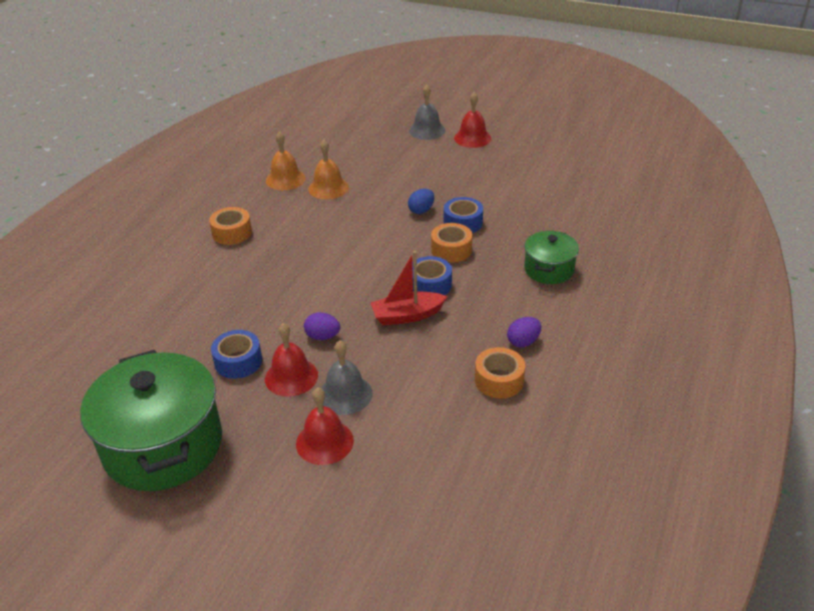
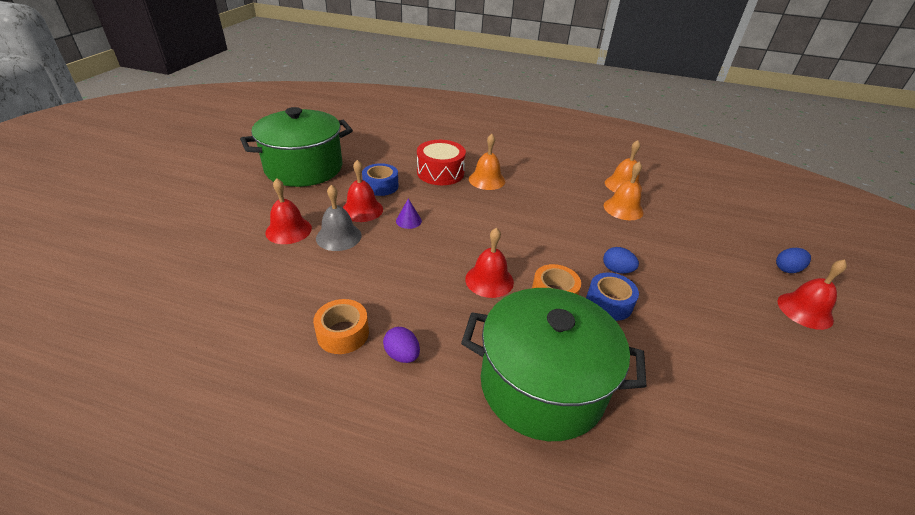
camera: 80 degrees right, 0 degrees up
orange tape [209,207,252,245] -> none
purple egg [304,313,340,340] -> purple cone [396,198,422,229]
red boat [371,251,447,325] -> none
grey bell [409,85,445,140] -> blue egg [776,248,811,273]
blue tape [412,256,452,295] -> red bell [465,228,514,298]
green pot [524,231,579,284] -> green pot [461,288,647,441], size x1.92
none -> red drum [417,140,466,185]
none -> orange bell [469,134,505,190]

